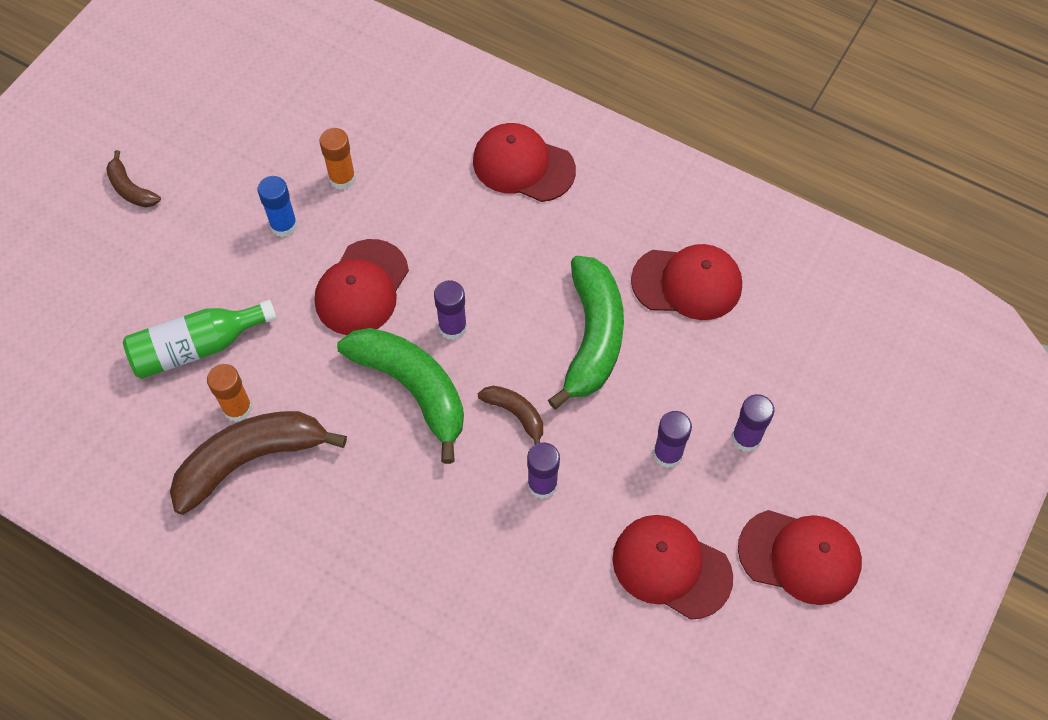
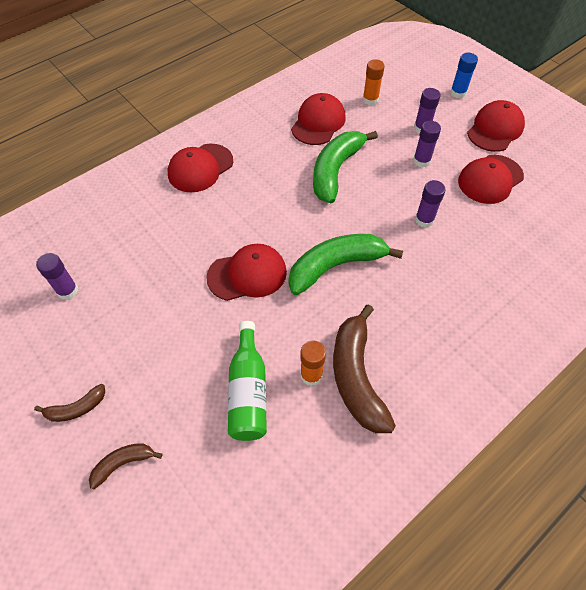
camera: 70 degrees left, 5 degrees down
blue glue stick [258,176,297,237] -> blue glue stick moved to [450,53,478,99]
red cap [315,239,409,335] -> red cap turned 60 degrees counterclockwise [206,244,287,301]
orange glue stick [319,128,356,190] -> orange glue stick moved to [363,59,385,105]
purple glue stick [434,280,467,340] -> purple glue stick moved to [36,253,78,300]
brown banana [478,386,543,444] -> brown banana moved to [89,443,162,489]
green banana [548,256,624,409] -> green banana turned 90 degrees counterclockwise [313,131,378,203]

